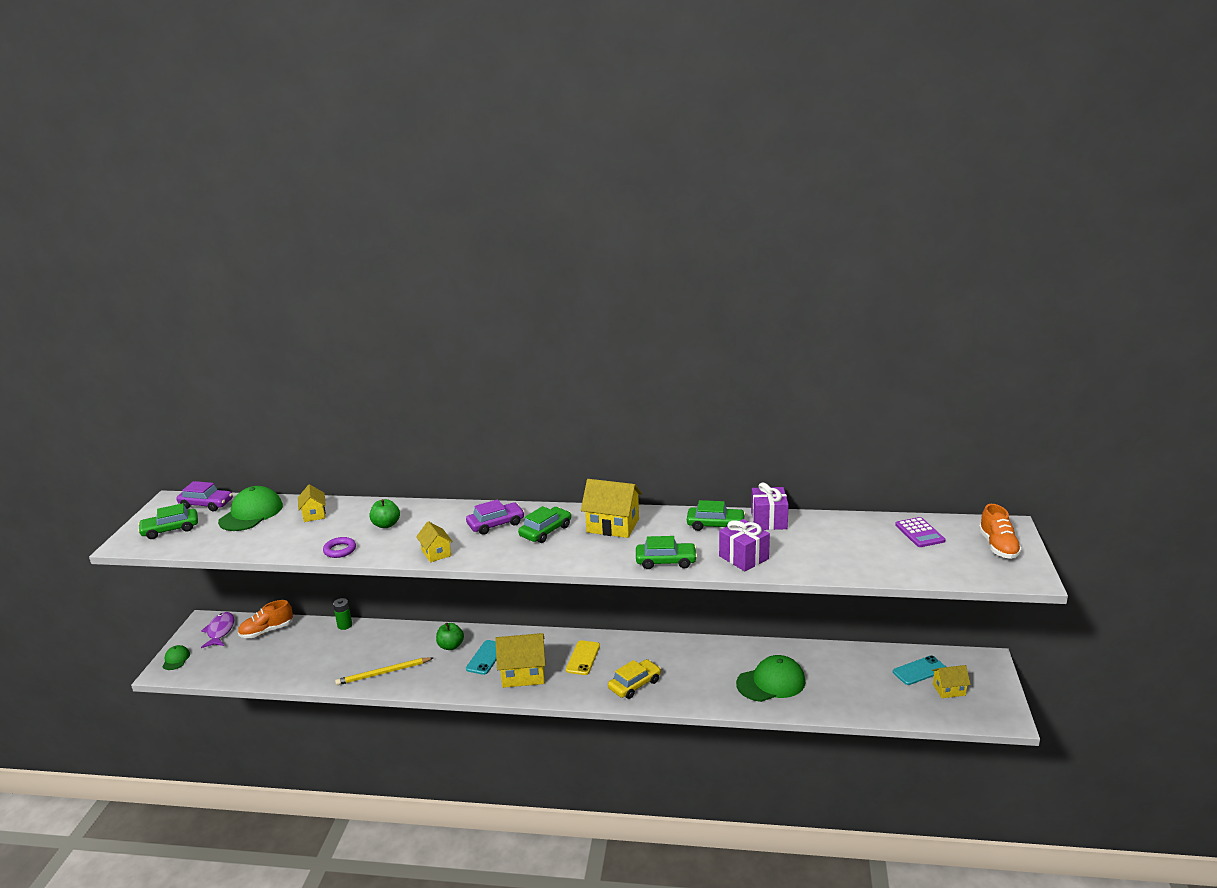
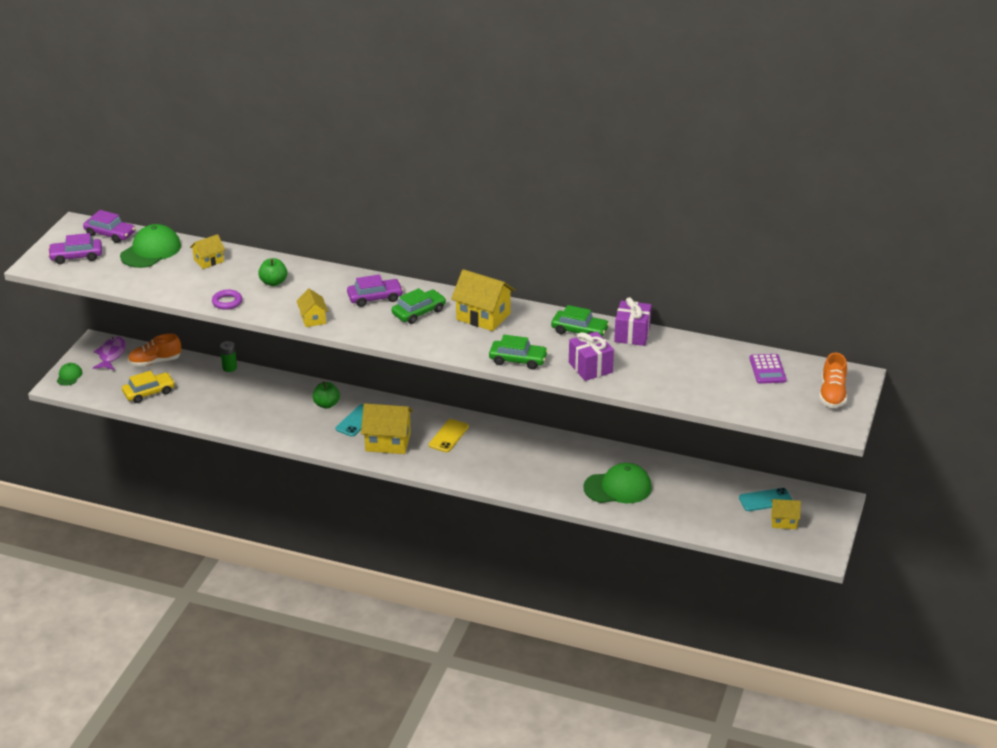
camera: 10 degrees right, 10 degrees up
green car [138,503,198,539] -> purple car [48,233,102,264]
yellow house [298,484,326,522] -> yellow house turned 60 degrees clockwise [190,234,225,269]
yellow pencil [335,657,433,685] -> none
yellow car [608,659,661,699] -> yellow car moved to [122,371,175,403]

